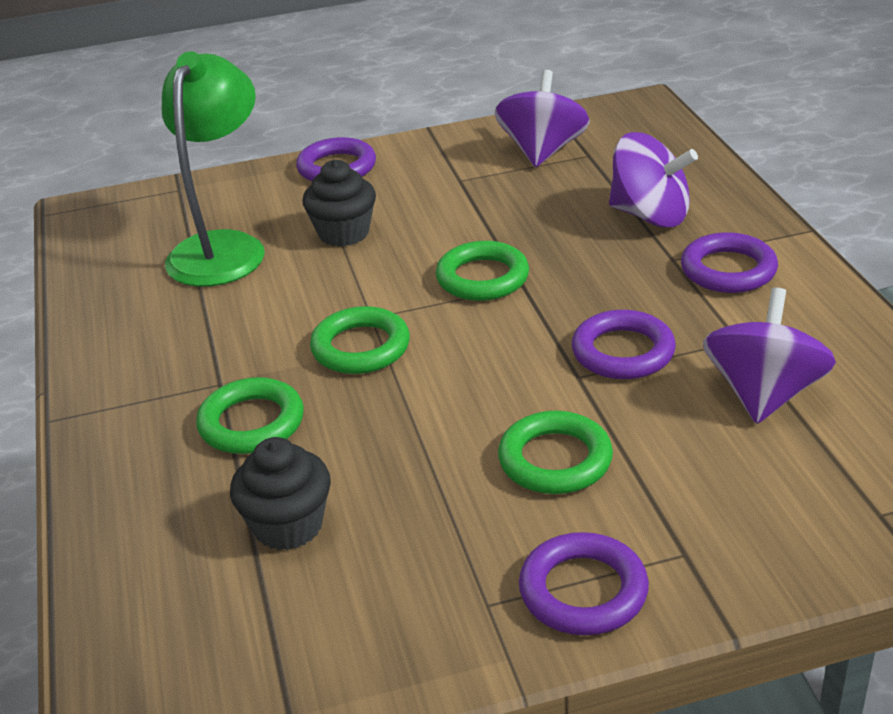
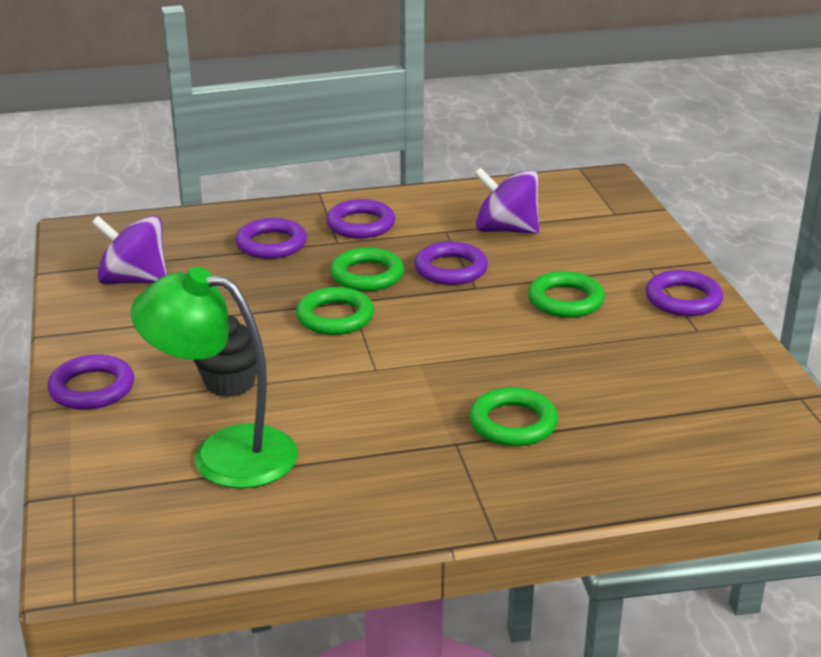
camera: 90 degrees left, 5 degrees down
black cupcake [230,437,331,550] -> none
green ring [310,306,410,374] -> green ring moved to [330,247,404,291]
purple spinning top [609,132,698,228] -> purple ring [235,218,307,259]

